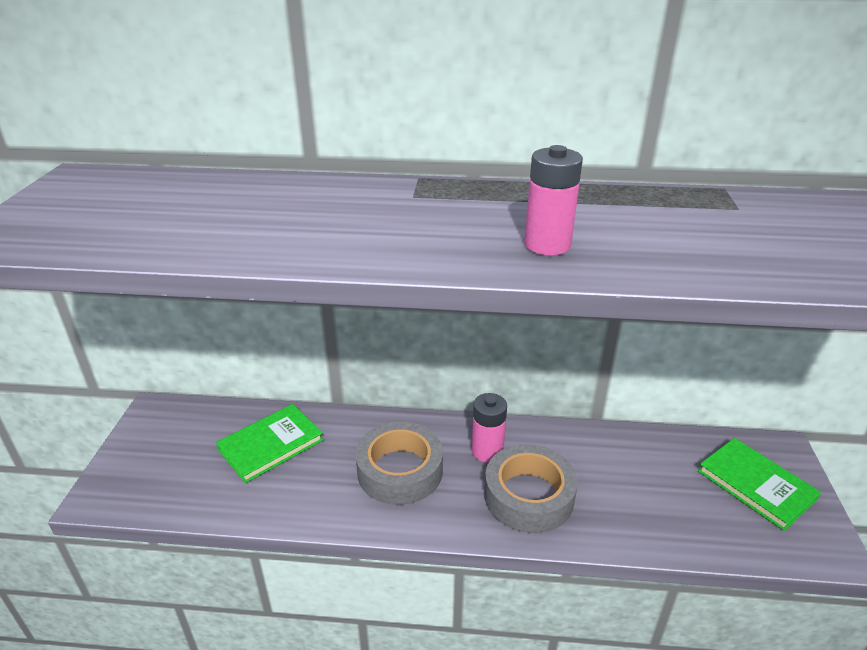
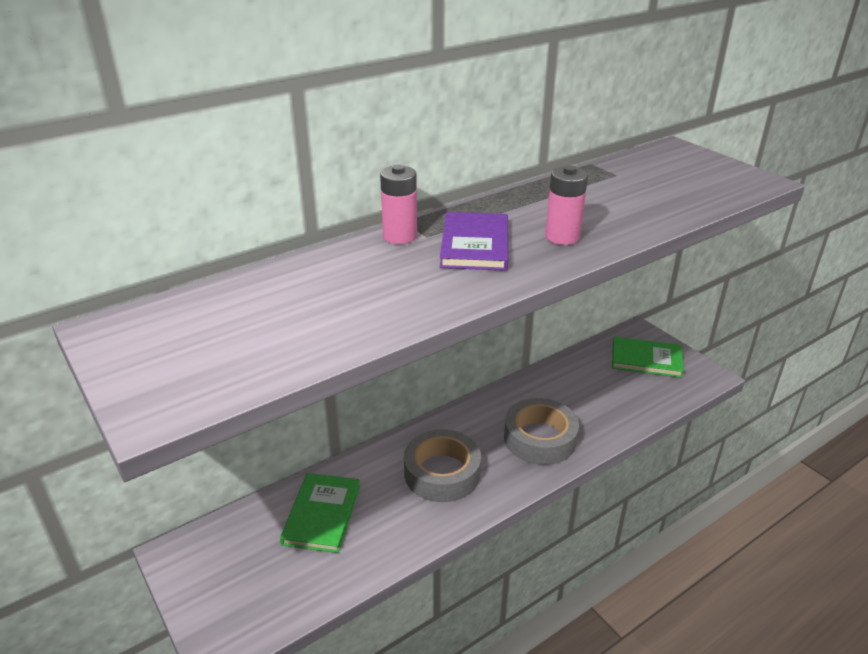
camera: 40 degrees left, 0 degrees up
pink battery [471,393,507,463] -> pink battery moved to [380,165,417,244]
none -> purple book [440,212,508,271]

